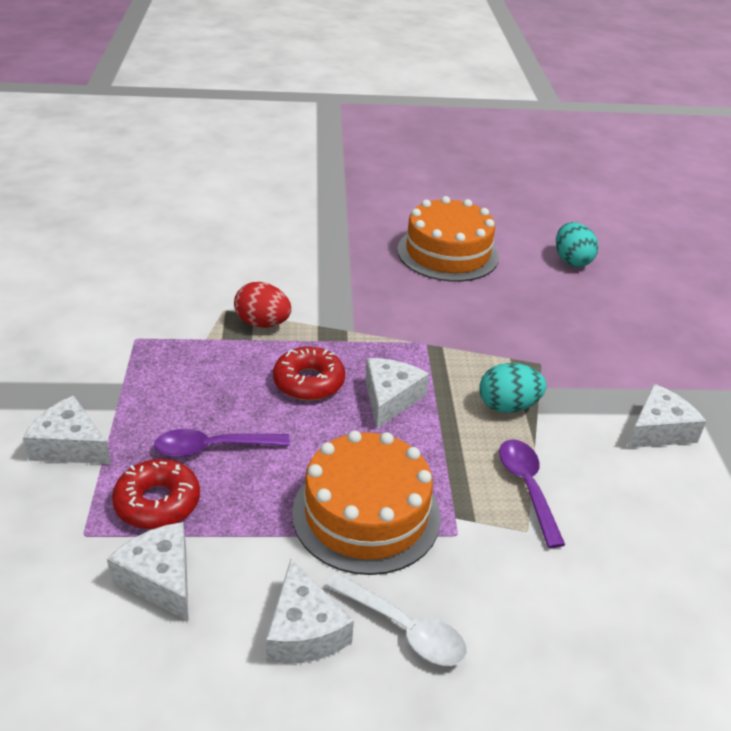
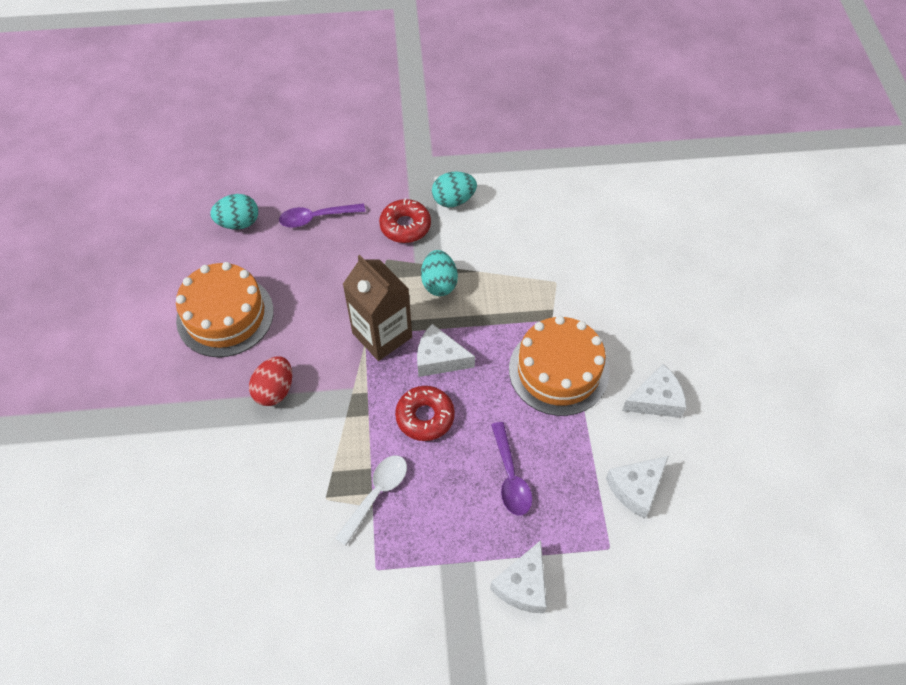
camera: 90 degrees left, 20 degrees up
red donut [112,459,200,529] -> red donut moved to [379,198,431,243]
red egg [234,282,291,328] -> red egg moved to [249,356,292,406]
white spoon [325,573,467,666] -> white spoon moved to [335,455,407,546]
purple spoon [499,440,565,548] -> purple spoon moved to [279,203,365,228]
white cheese [627,384,706,448] -> turquoise egg [432,171,477,207]
none -> brown carton [343,255,412,361]

